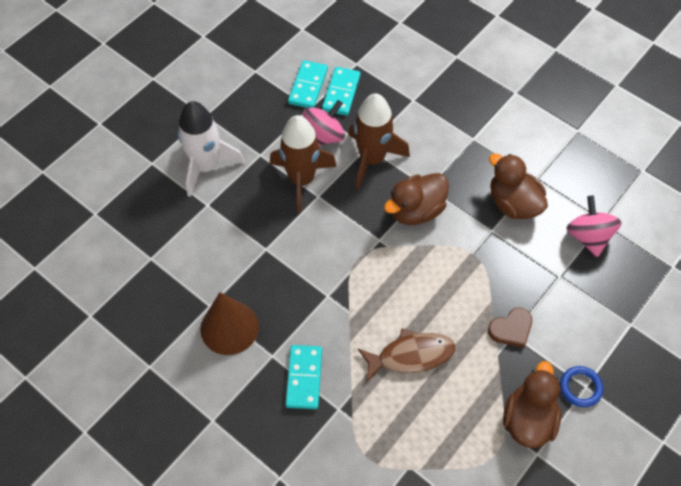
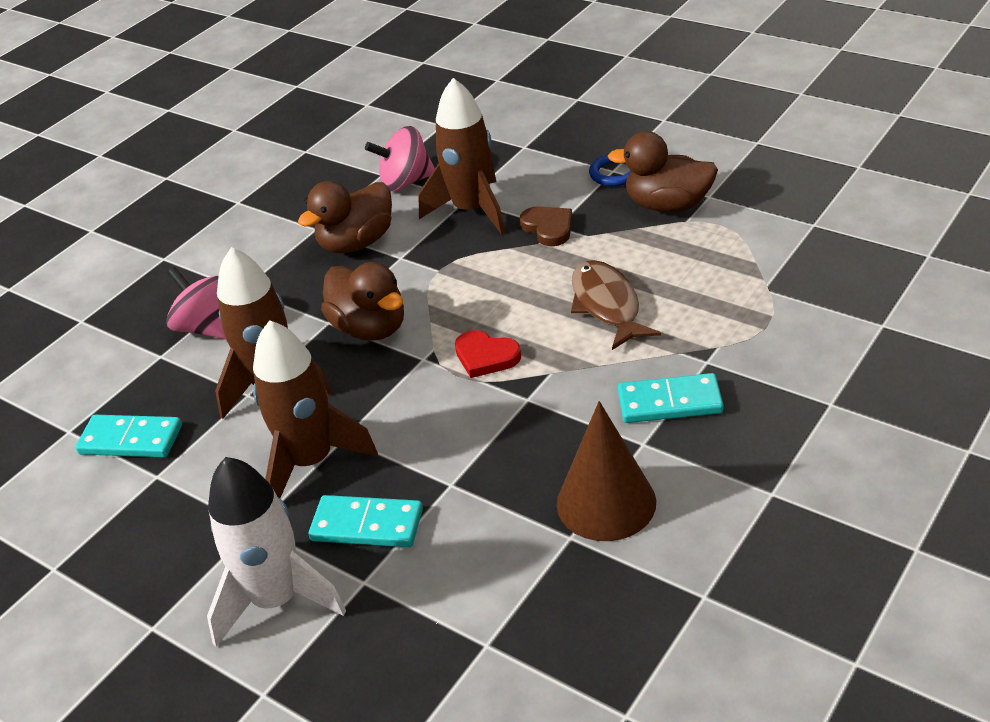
camera: 90 degrees left, 20 degrees down
turquoise domino [288,60,328,108] -> turquoise domino moved to [309,495,423,547]
pink spinning top [303,100,345,146] -> pink spinning top moved to [166,267,226,339]
none -> brown rocket [418,78,505,235]
none -> red heart [455,330,521,378]

